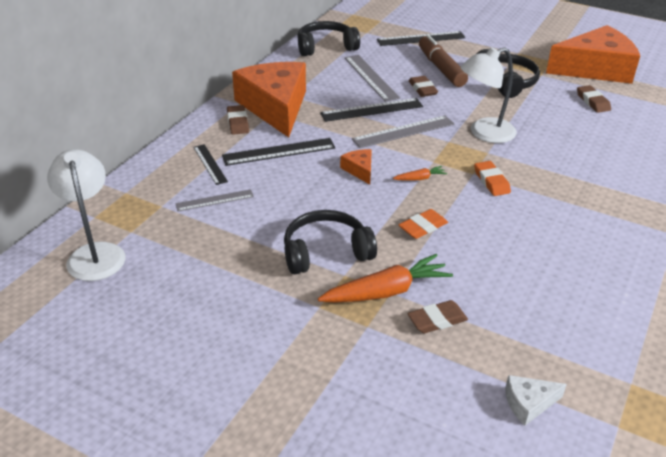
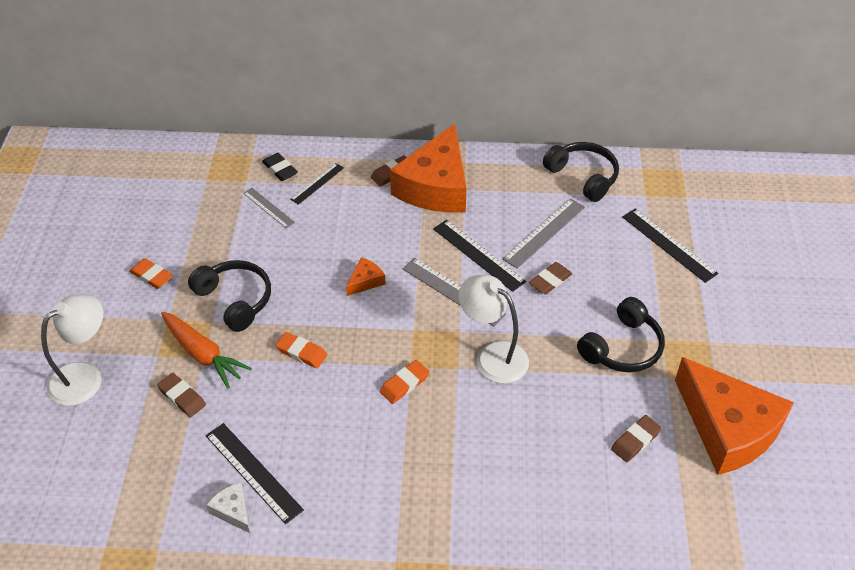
camera: 65 degrees right, 10 degrees up
white lamp [47,149,125,281] -> white lamp moved to [41,294,103,406]
black ruler [222,138,335,166] -> black ruler moved to [206,423,304,524]
orange cheese [232,62,306,137] -> orange cheese turned 150 degrees clockwise [390,124,467,213]
orange carrot [393,166,447,181] -> none
brown marker [419,35,468,87] -> none
white cheese [505,375,567,426] -> white cheese moved to [206,482,250,533]
none -> orange eraser [129,258,173,289]
none -> black eraser [262,153,298,181]

